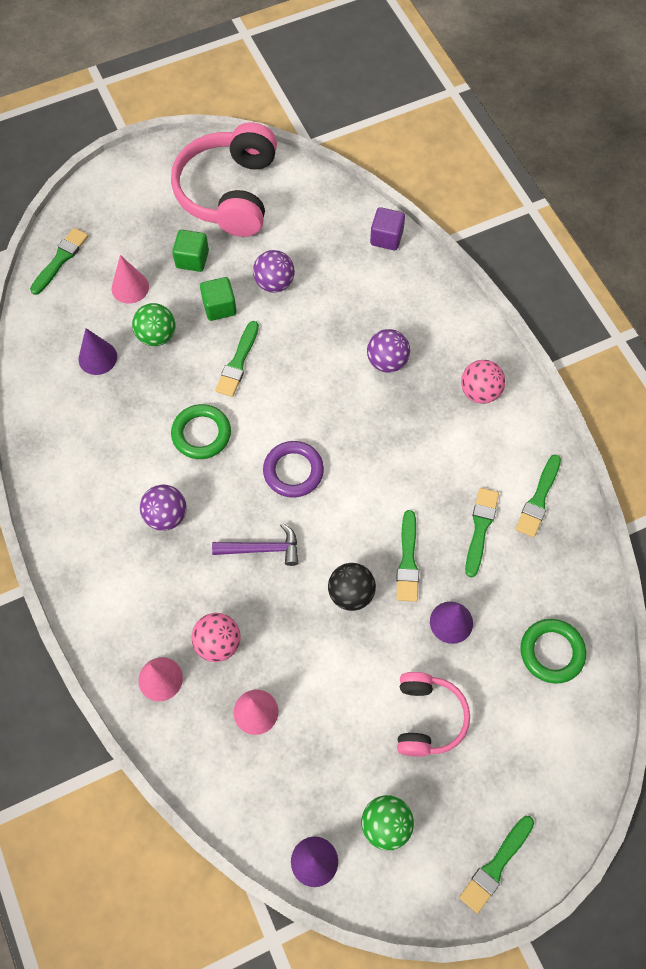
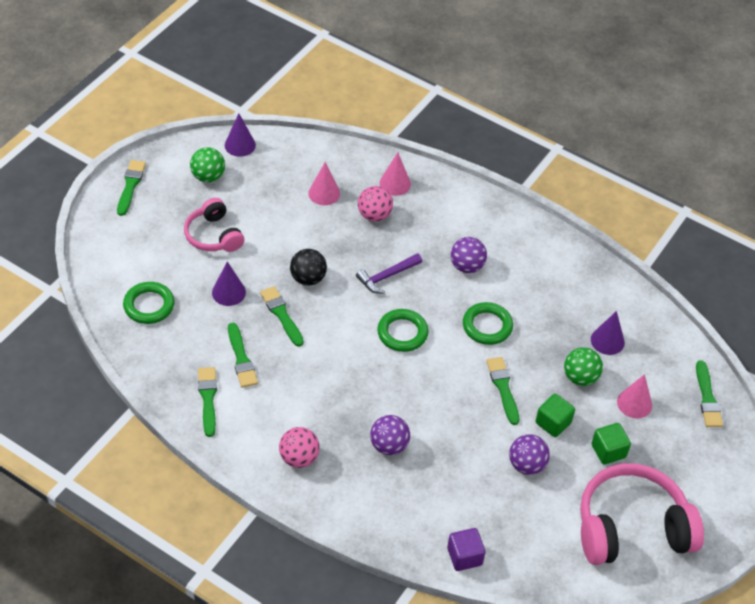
camera: 145 degrees right, 15 degrees down
pink headphones [171,123,277,237] -> pink headphones turned 75 degrees counterclockwise [580,463,704,565]
purple ring [263,441,324,498] -> green ring [377,309,429,352]

